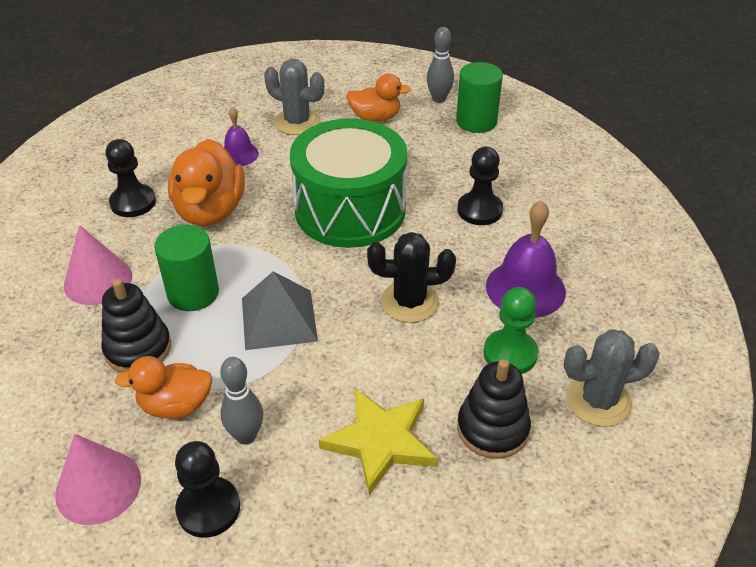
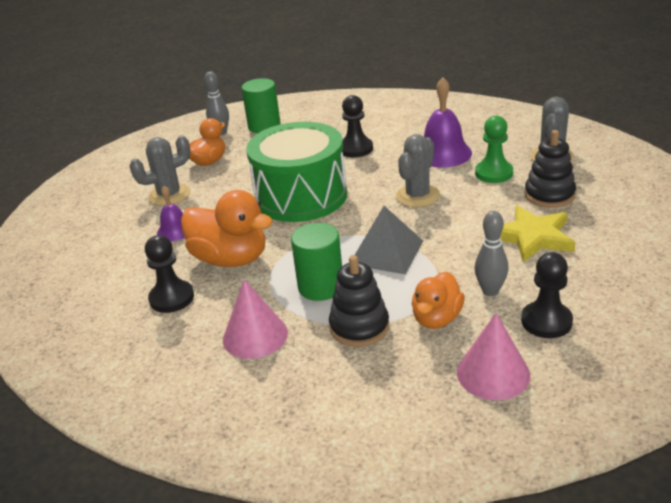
camera: 55 degrees left, 10 degrees down
black cactus [367,232,456,323] -> grey cactus [396,134,440,207]

